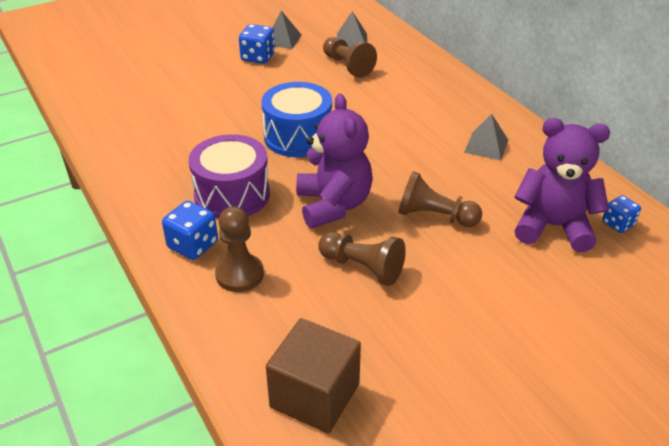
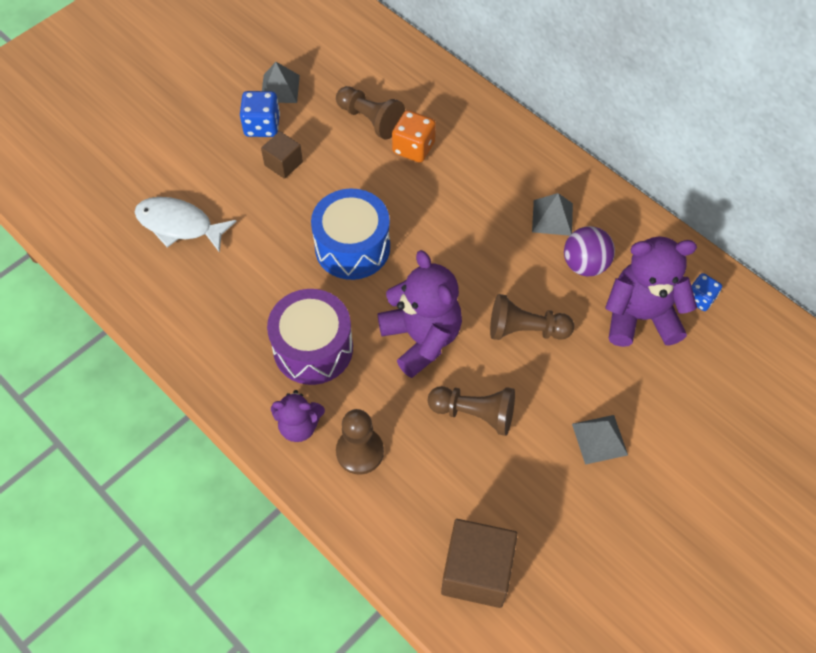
camera: 15 degrees left, 20 degrees up
blue dice [162,201,218,260] -> purple teddy bear [271,390,325,442]
grey pyramid [337,11,367,47] -> grey pyramid moved to [572,415,628,465]
none -> white fish [135,197,237,253]
none -> brown cube [261,131,303,179]
none -> orange dice [392,110,436,163]
none -> purple ball [564,226,615,276]

